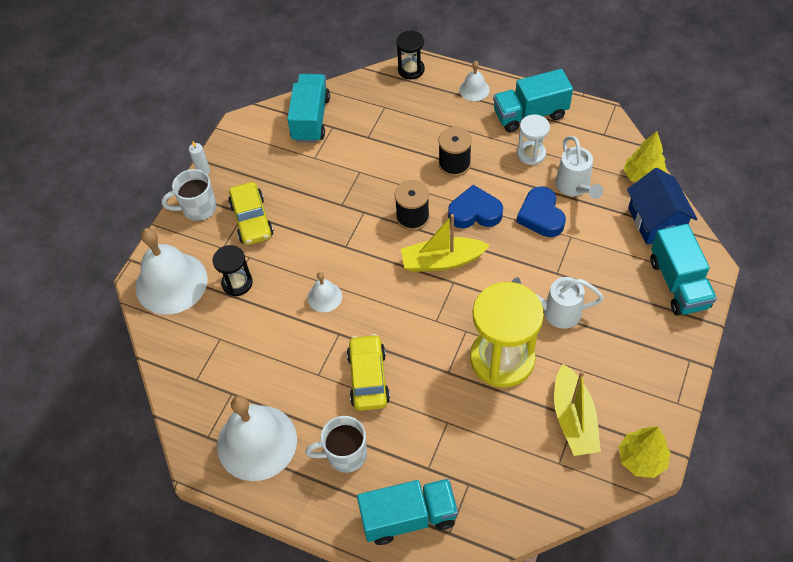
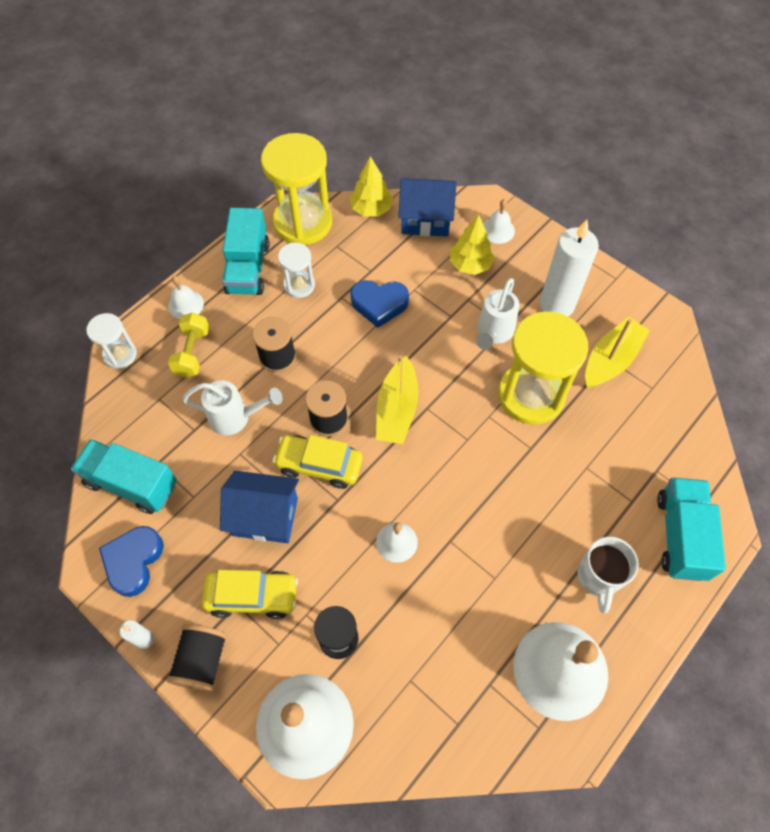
camera: 75 degrees left, 5 degrees up
white mug [162,169,216,221] -> black spool [167,624,227,692]
yellow car [347,334,390,411] -> yellow car moved to [273,435,363,489]
black hourglass [396,31,425,80] -> white hourglass [86,313,137,369]
blue heart [448,185,503,228] -> blue heart moved to [99,526,164,597]
yellow boat [554,364,601,456] -> yellow boat turned 60 degrees counterclockwise [585,317,650,388]
white watering can [555,136,603,199] -> white watering can moved to [182,380,283,435]
yellow tree [619,427,670,478] -> yellow tree moved to [450,214,495,275]
turquoise truck [650,224,717,316] -> white bell [483,199,515,244]
none -> yellow dumbbell [168,313,210,378]
none -> blue house [220,471,299,543]
none -> yellow hourglass [261,133,332,245]
none -> white candle [539,220,599,316]

